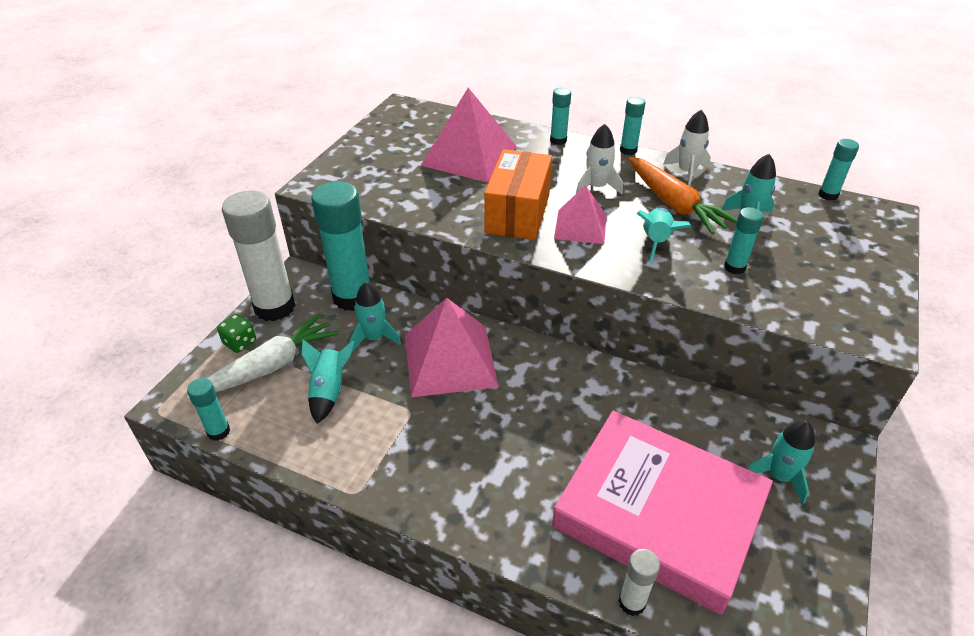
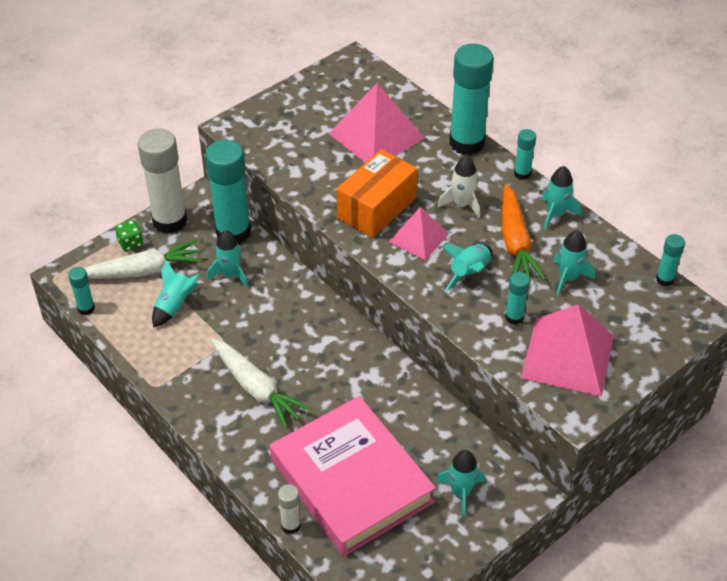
camera: 25 degrees right, 5 degrees up
pink pyramid [405,298,499,397] -> pink pyramid moved to [521,304,614,397]
turquoise glue stick [550,87,571,145] -> turquoise glue stick [450,44,494,155], size x2.15
white rocket [663,110,711,186] -> turquoise rocket [542,166,581,230]
none -> white carrot [210,338,311,429]

